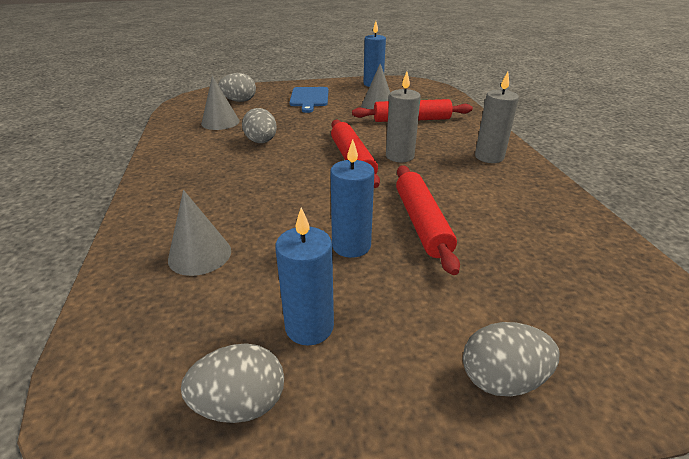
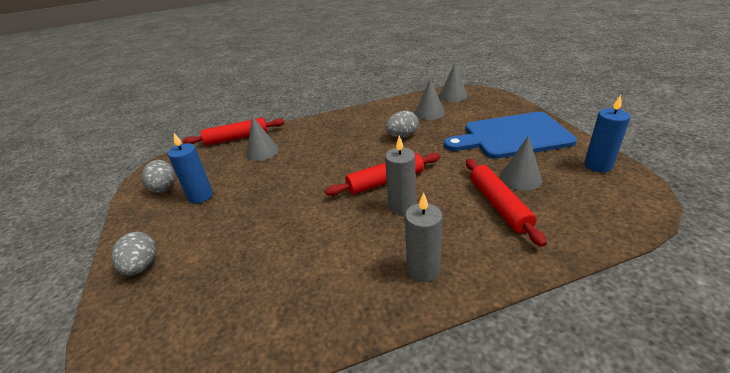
camera: 85 degrees right, 0 degrees up
grey egg [218,73,256,102] -> none
blue cutting board [289,87,328,113] -> blue cutting board [444,112,577,159], size x1.78
blue candle [330,139,374,258] -> none
red rolling pin [396,165,460,275] -> red rolling pin moved to [182,118,284,146]
none -> grey cone [439,63,467,102]

